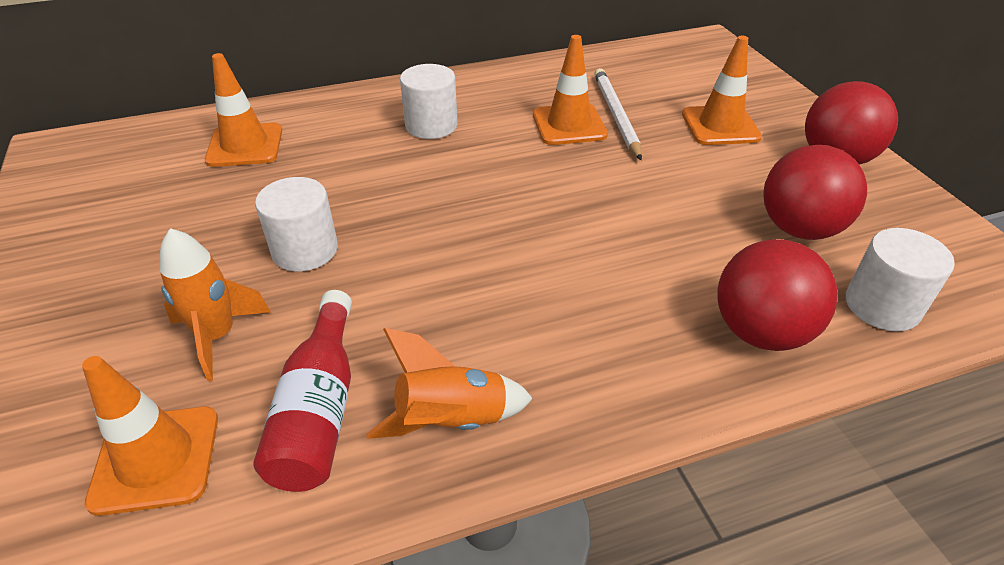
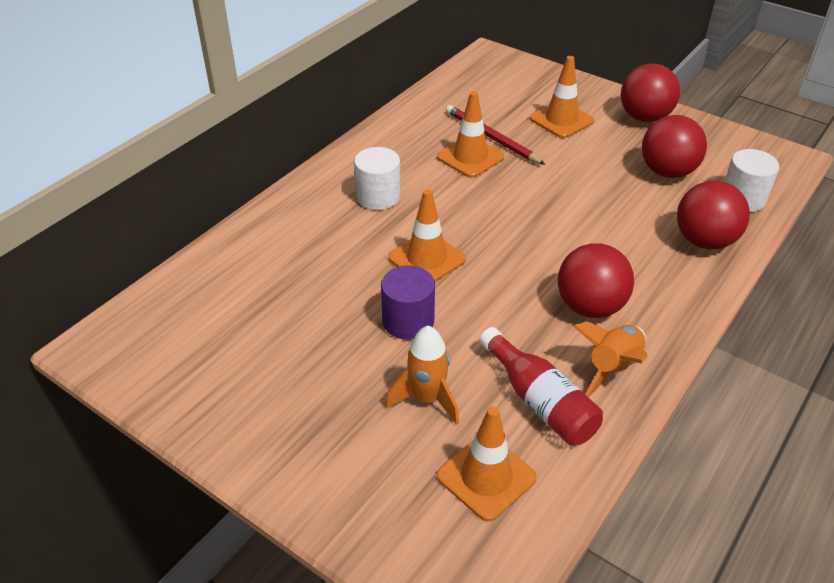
camera: 35 degrees left, 0 degrees up
orange traffic cone [205,53,282,167] -> orange traffic cone moved to [388,189,466,282]
white cylinder [255,177,338,272] -> purple cylinder [381,265,435,340]
white pencil [594,68,642,160] -> red pencil [446,105,545,165]
none -> red ball [558,243,634,318]

